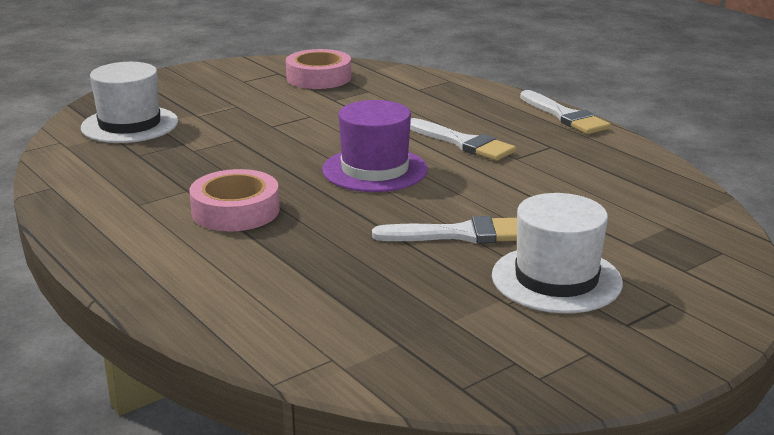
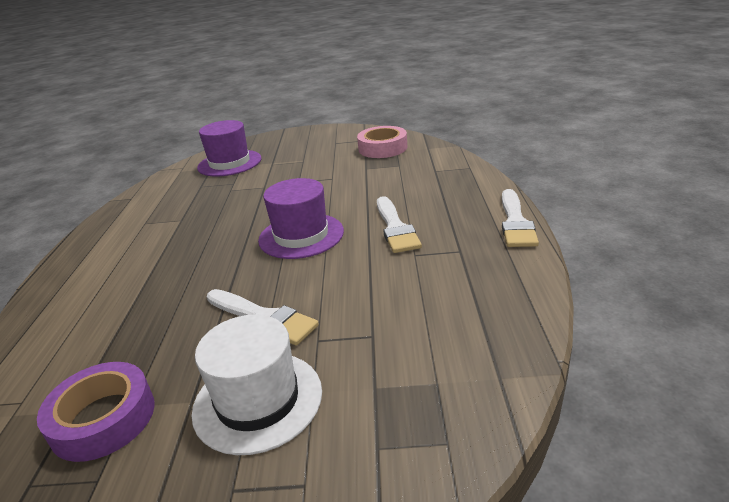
camera: 40 degrees right, 5 degrees up
white hat [81,62,178,143] -> purple hat [197,120,261,176]
pink tape [189,169,280,231] -> none
none -> purple tape [37,362,155,462]

